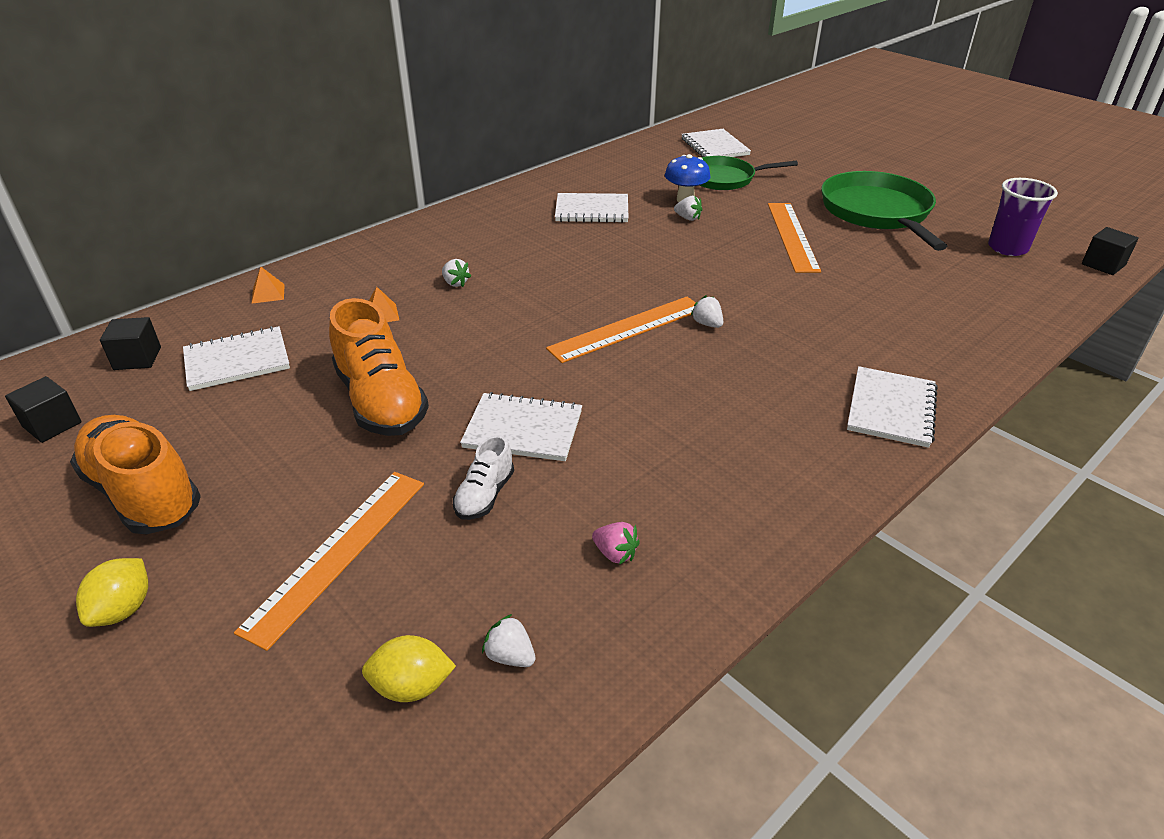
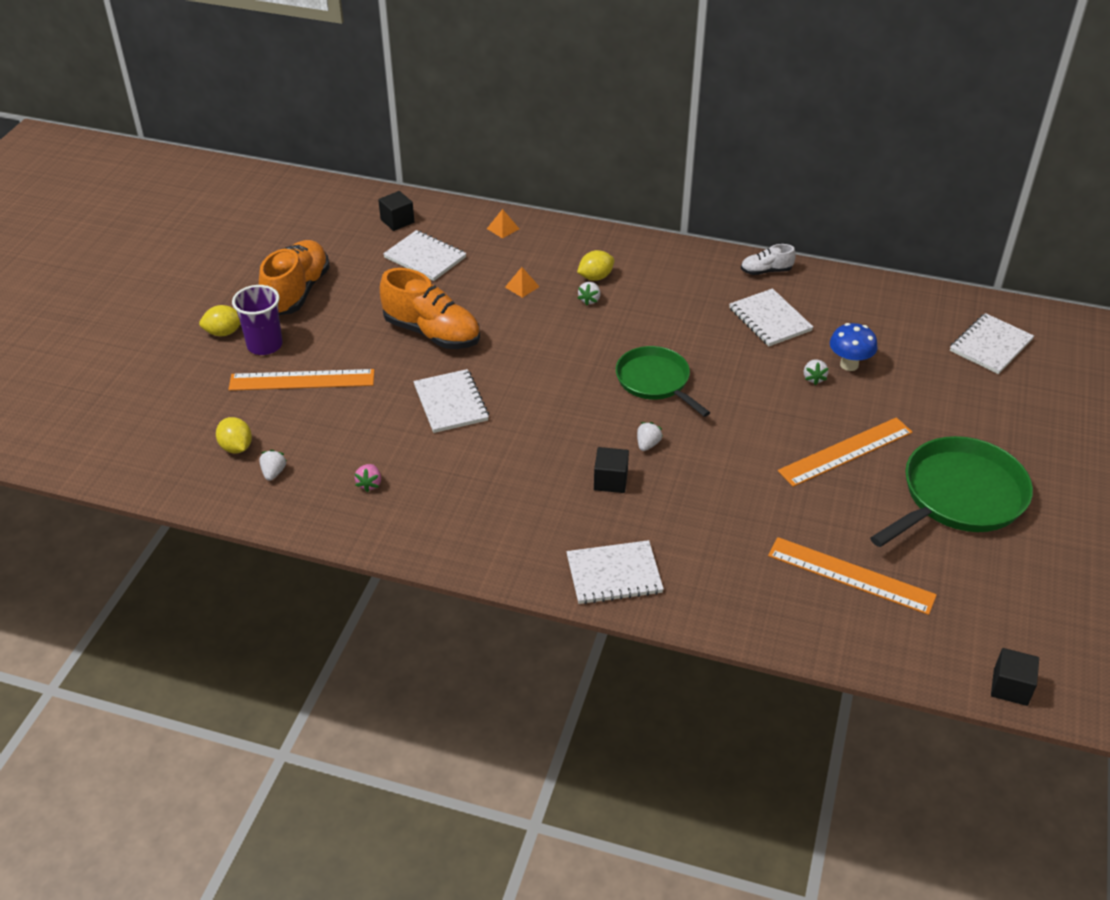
camera: 60 degrees right, 5 degrees up
black cube [5,376,82,443] -> black cube moved to [594,447,629,493]
orange shoe [329,298,429,436] -> orange shoe turned 90 degrees counterclockwise [380,268,480,349]
white shoe [453,435,514,520] -> white shoe moved to [741,244,796,275]
orange ruler [546,297,696,363] -> orange ruler moved to [768,537,937,615]
green pan [700,156,798,190] -> green pan moved to [616,346,710,417]
purple cup [988,178,1058,256] -> purple cup moved to [232,285,283,355]
none -> yellow lemon [577,250,614,281]

